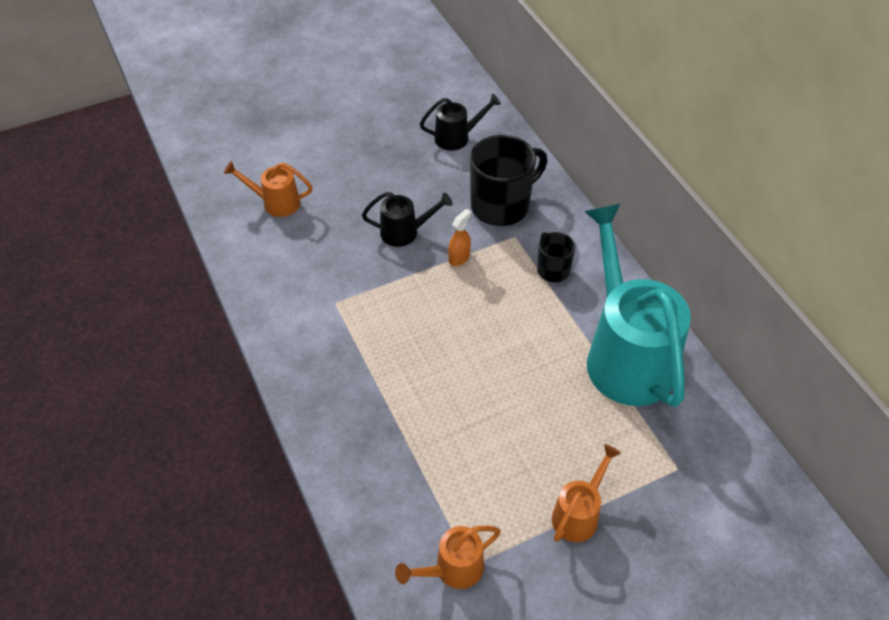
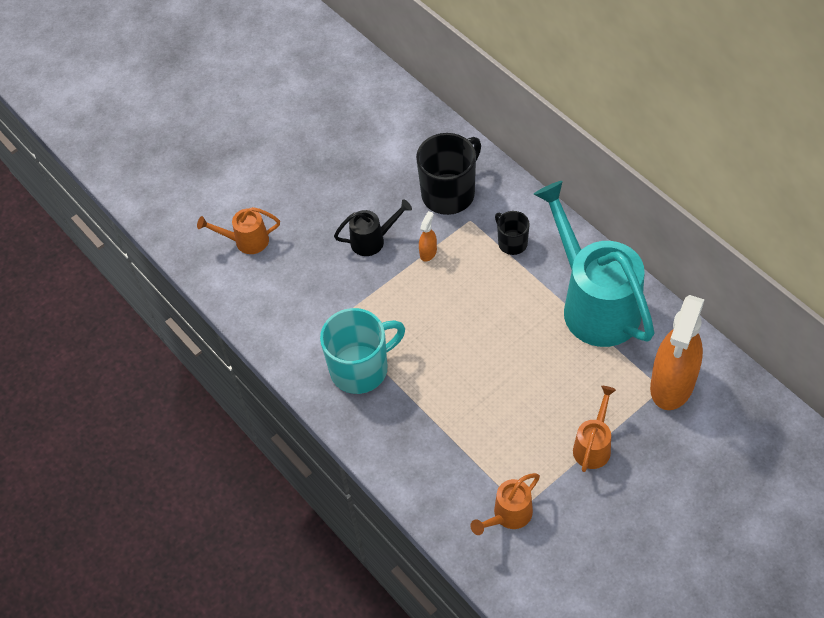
camera: 10 degrees left, 5 degrees up
black watering can [420,94,501,151] -> none
none -> turquoise mug [320,308,405,394]
none -> orange spray bottle [650,295,705,410]

